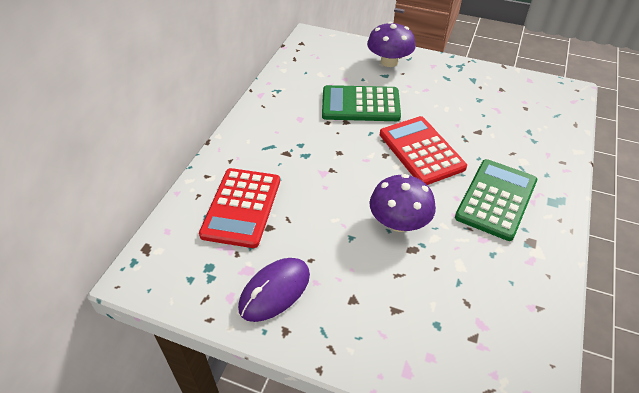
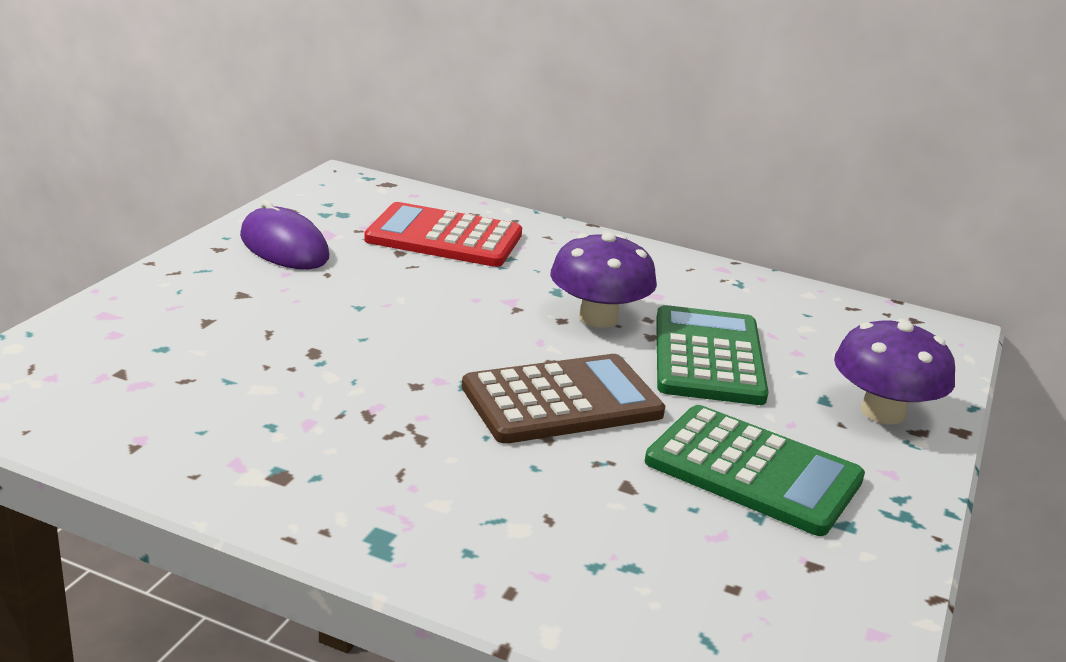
camera: 90 degrees right, 20 degrees down
purple mushroom [370,174,436,232] -> purple mushroom moved to [550,233,657,328]
red calculator [380,116,467,185] -> brown calculator [462,354,665,444]
green calculator [455,159,537,241] -> green calculator moved to [645,405,865,536]

